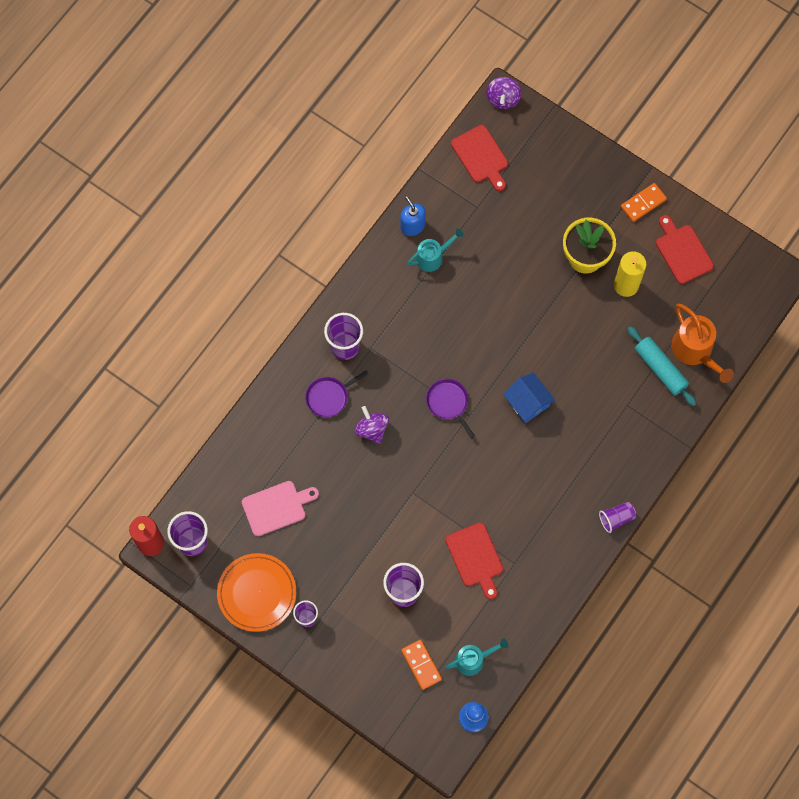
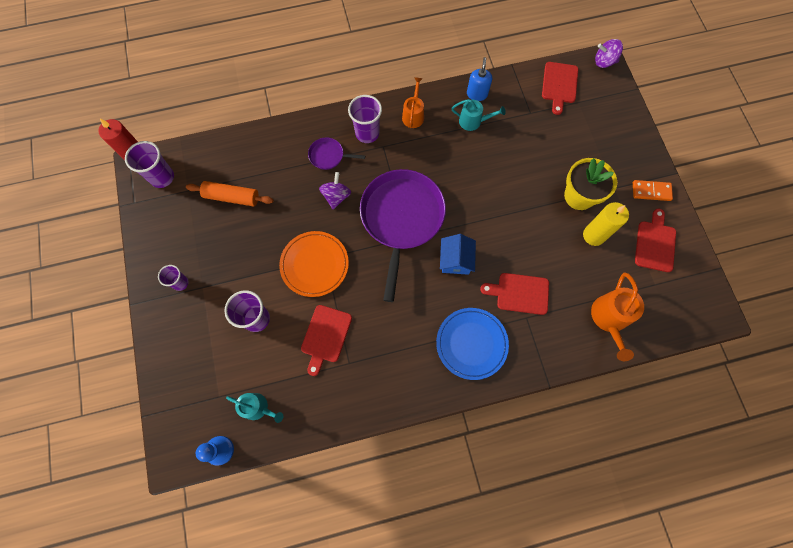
camera: 40 degrees right, 0 degrees up
orange plate [217,553,296,632] -> orange plate moved to [279,231,349,297]
pink cutting board [242,481,319,536] -> orange rolling pin [186,181,273,206]
orange domino [401,639,442,690] -> none
purple pan [426,379,475,439] -> purple pan [360,169,446,302], size x2.32
purple spinning top [486,77,521,109] -> purple spinning top turned 45 degrees clockwise [595,39,623,68]
purple cup [599,502,636,533] -> none
turquoise rolling pin [627,326,697,406] -> none
none -> orange watering can [402,77,424,128]
none -> blue plate [436,308,509,380]
none -> red cutting board [480,273,549,315]

